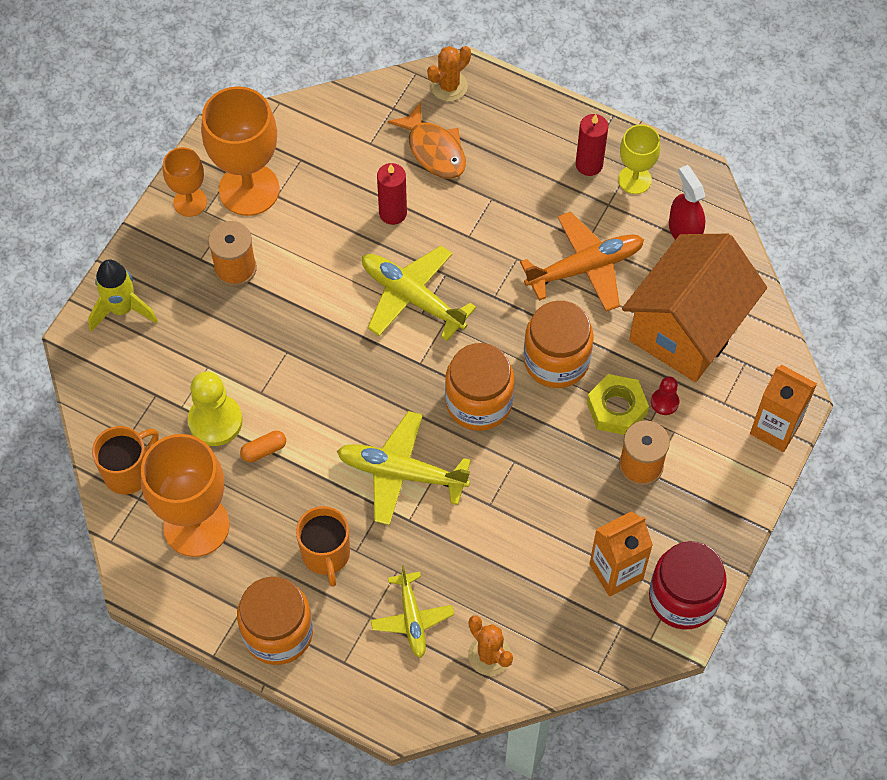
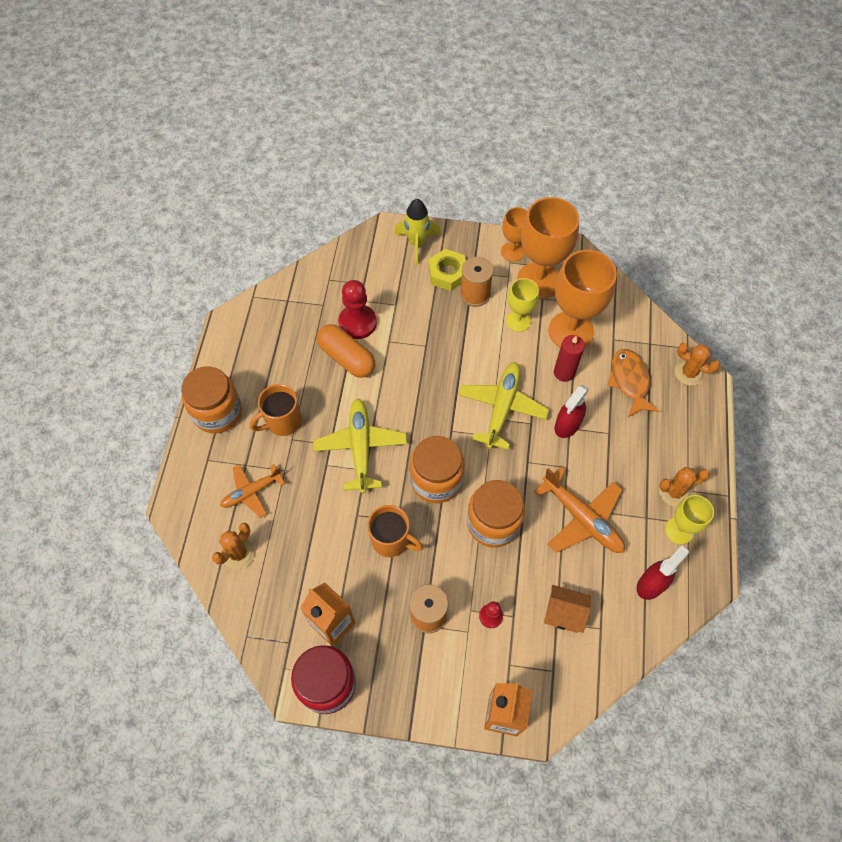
camera: 70 degrees right, 0 degrees up
orange mug [92,426,159,495] -> orange mug moved to [367,505,423,557]
orange goblet [141,434,230,557] -> orange goblet moved to [548,250,617,348]
yellow pawn [188,371,243,446] -> red pawn [338,280,377,339]
orange capsule [240,431,286,462] -> orange capsule [317,324,375,378], size x2.02
yellow plane [370,565,454,658] -> orange plane [220,464,285,518]
orange fish [388,102,466,179] -> orange fish turned 135 degrees clockwise [607,349,660,417]
red candle [576,114,608,176] -> orange cactus [659,467,710,507]
yellow nut [587,374,649,435] -> yellow nut moved to [428,249,466,291]
orange house [622,234,767,382] -> orange house [544,585,591,633], size x0.44
none -> yellow goblet [506,278,539,332]
none -> red spray bottle [555,385,589,438]

